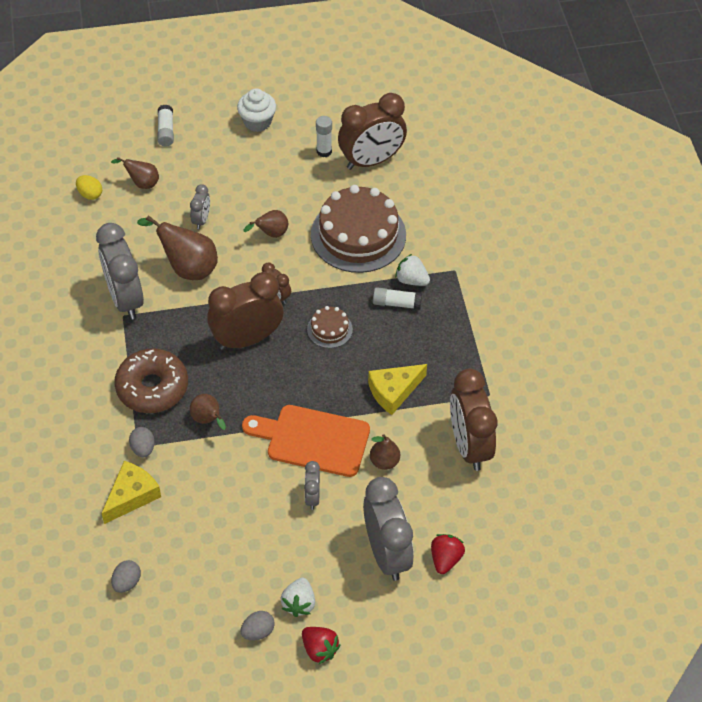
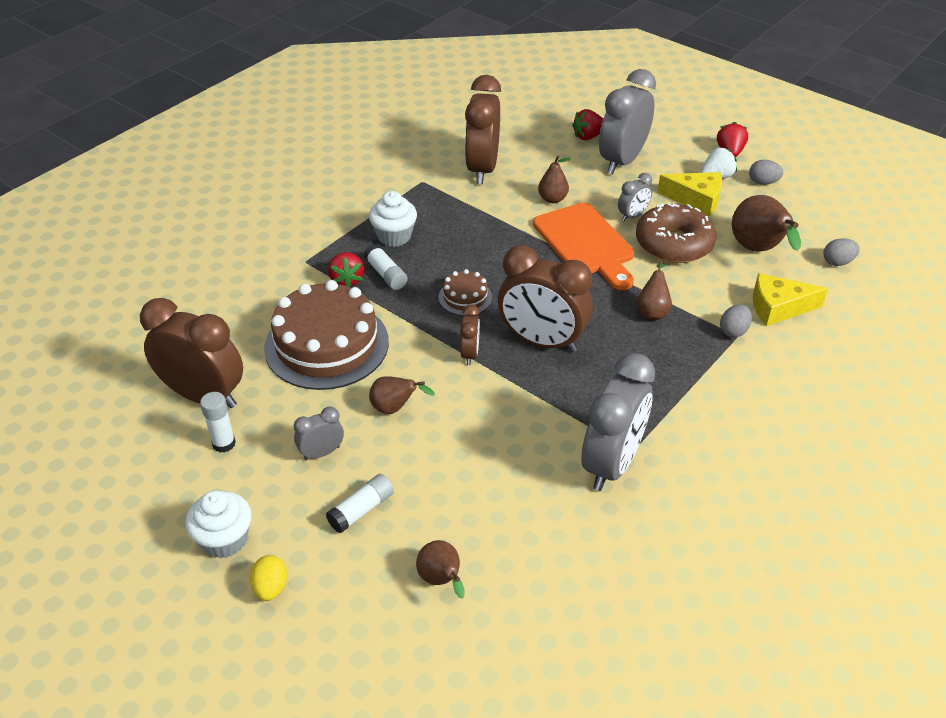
camera: 130 degrees left, 10 degrees down
yellow egg [76,175,102,200] -> yellow egg moved to [250,555,288,601]
brown donut [114,349,188,413] -> brown donut moved to [636,203,717,263]
brown pear [137,215,218,280] -> brown pear moved to [732,195,801,252]
white glue stick [157,105,174,147] -> white glue stick moved to [326,474,394,533]
grey clock [190,184,210,229] -> grey clock moved to [294,407,344,460]
yellow cheese [368,364,427,415] -> yellow cheese moved to [657,172,722,216]
white strawberry [395,254,430,286] -> red strawberry [328,252,364,287]
brown clock [450,369,497,471] -> brown clock turned 150 degrees clockwise [465,75,501,184]
none -> white cupcake [369,191,417,247]

